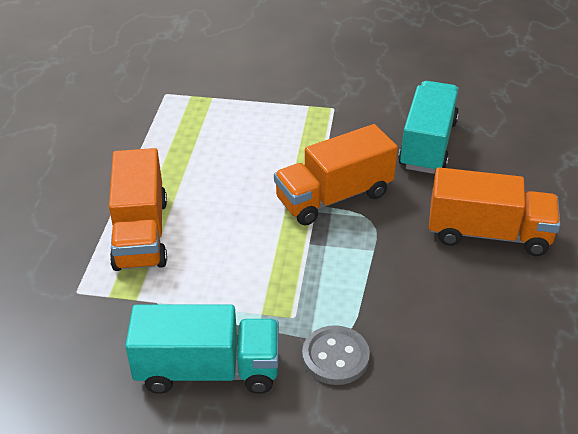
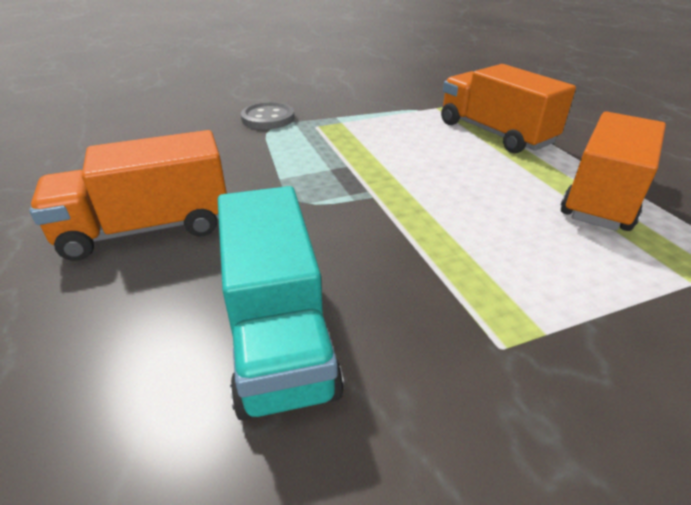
camera: 150 degrees right, 5 degrees down
turquoise truck [125,305,279,394] -> none
orange truck [274,124,398,226] -> orange truck moved to [561,112,666,231]

